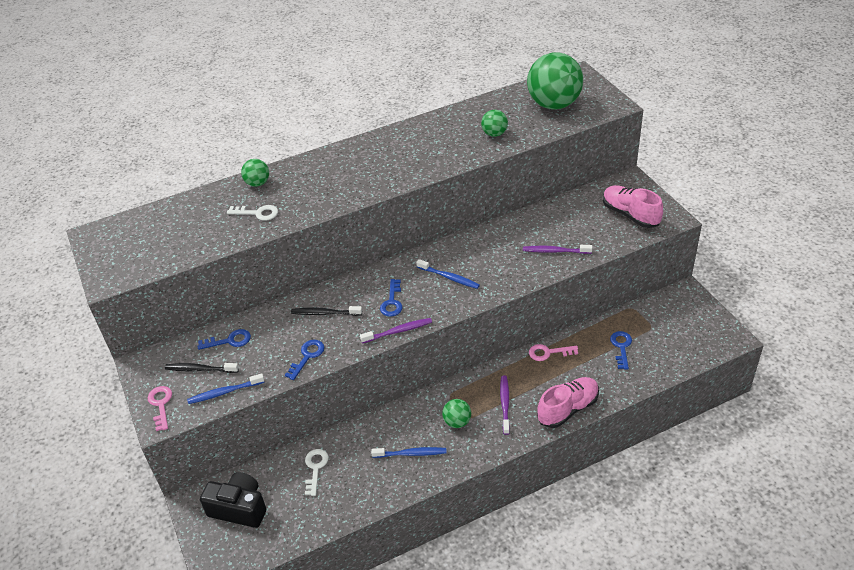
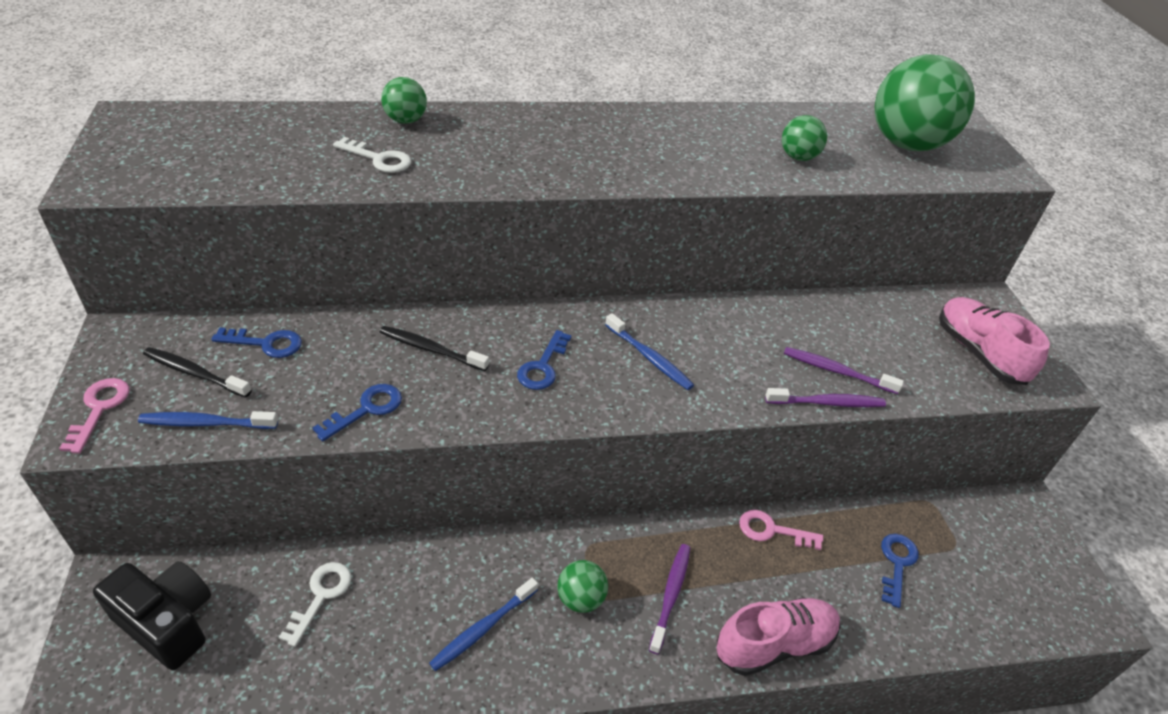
camera: 10 degrees right, 0 degrees up
purple toothbrush [360,318,432,343] -> purple toothbrush moved to [765,388,886,407]
blue toothbrush [371,447,447,458] -> blue toothbrush turned 120 degrees clockwise [429,578,538,671]

